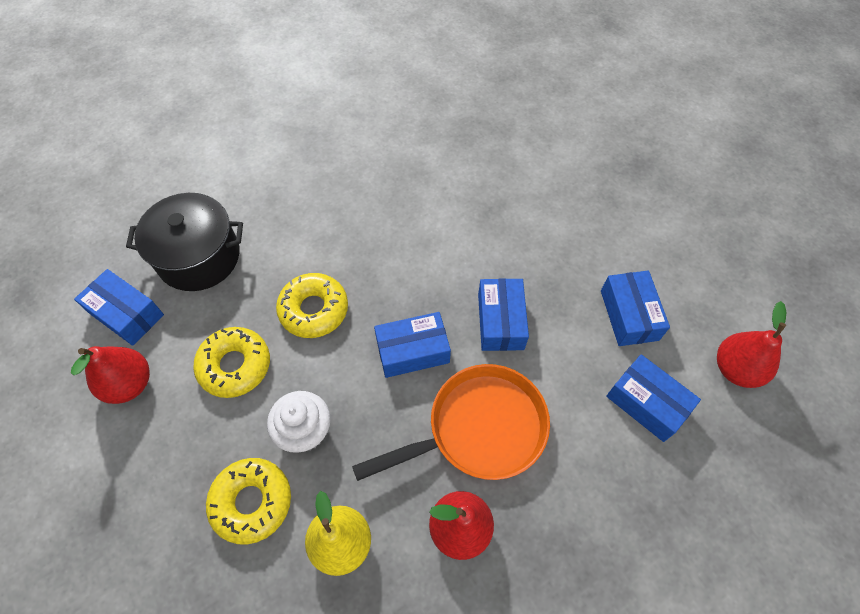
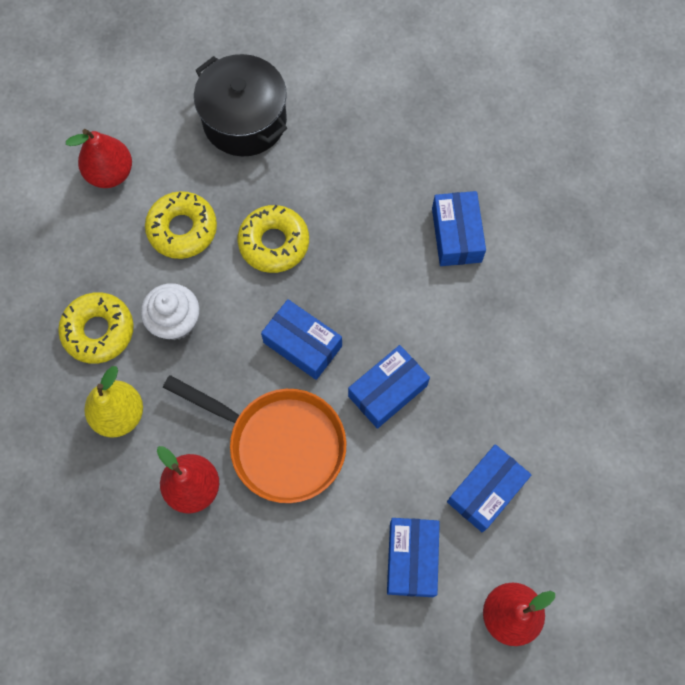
camera: 50 degrees right, 10 degrees up
blue box [74,269,164,346] -> blue box moved to [432,191,486,266]

